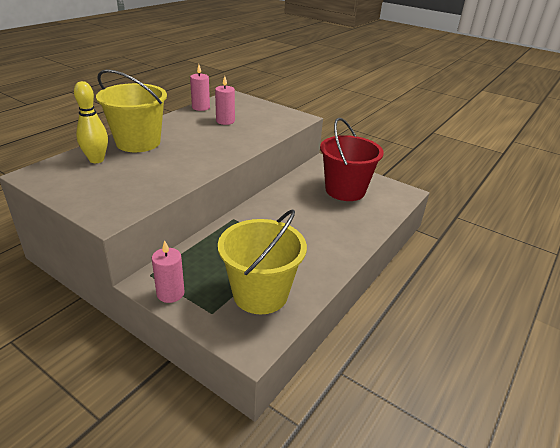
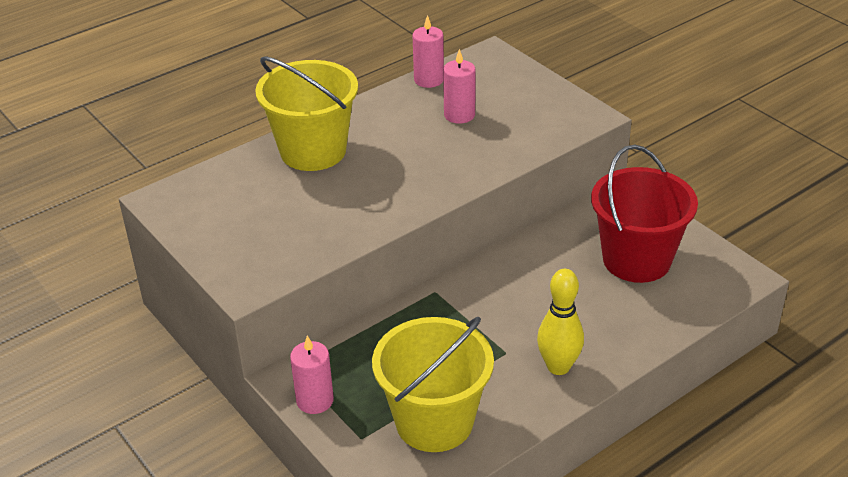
camera: 20 degrees right, 5 degrees up
yellow bowling pin [74,81,108,163] -> yellow bowling pin moved to [537,269,584,375]

